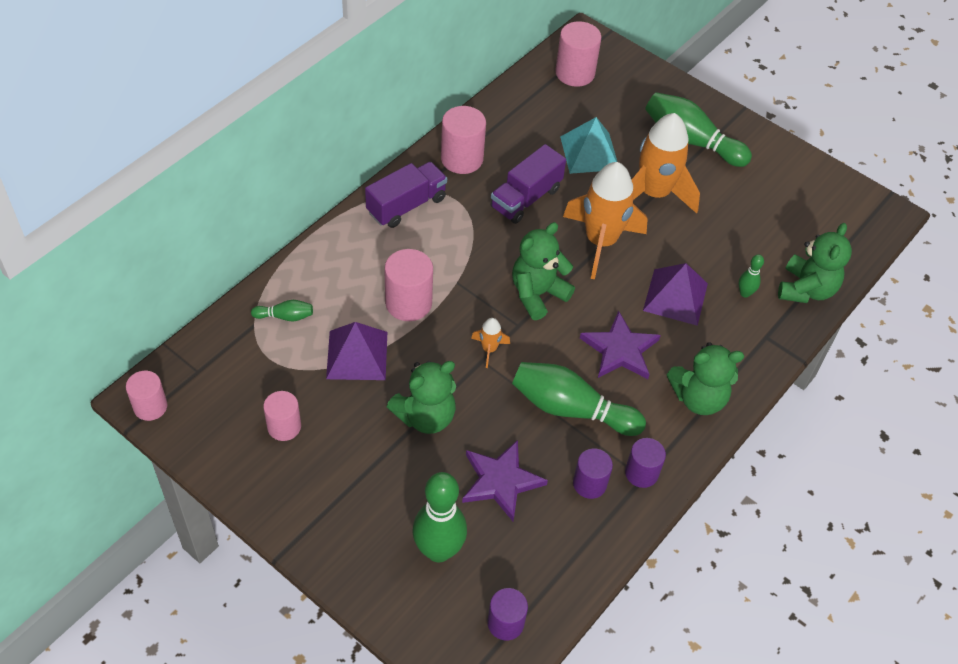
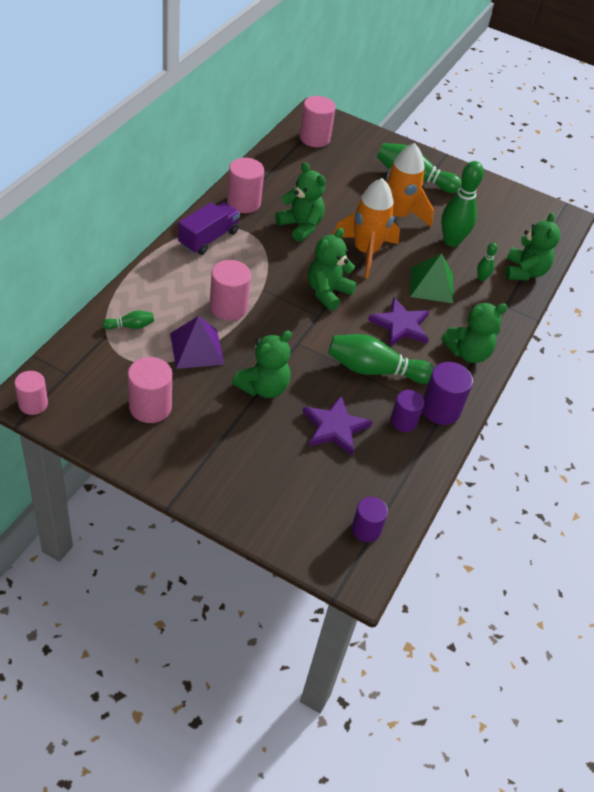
camera: 15 degrees left, 5 degrees down
pink cylinder [263,391,301,441] -> pink cylinder [128,357,172,423], size x1.51
green bowling pin [413,472,467,562] -> green bowling pin moved to [441,161,484,247]
orange rocket [471,318,510,368] -> none
purple truck [491,144,566,224] -> green teddy bear [275,162,326,242]
turquoise pyramid [560,117,617,174] -> none
purple cylinder [625,438,666,488] -> purple cylinder [422,362,473,425], size x1.51
purple pyramid [643,263,708,326] -> green pyramid [410,253,453,303]

